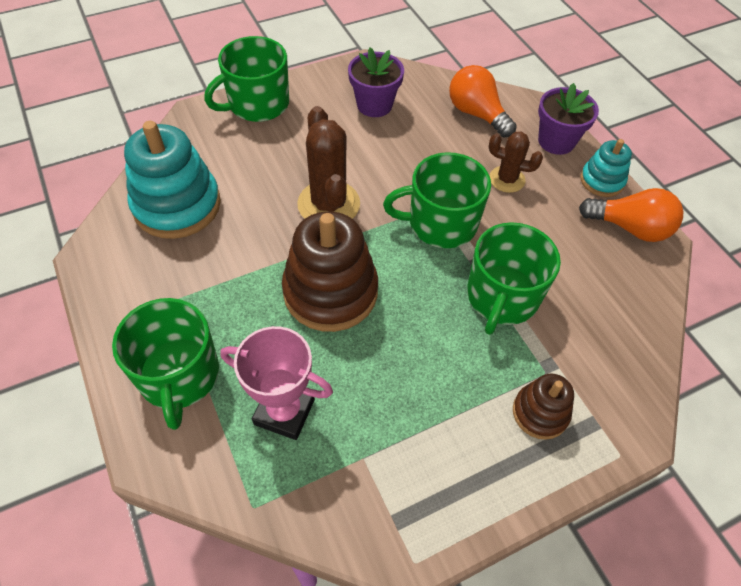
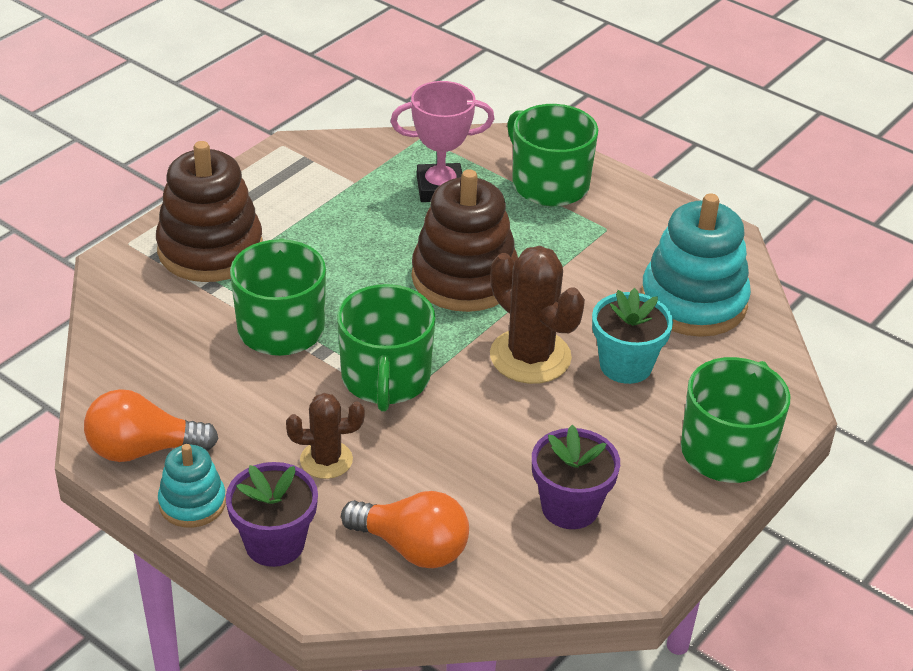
camera: 155 degrees right, 15 degrees down
green mug [383,152,491,248] -> green mug turned 120 degrees clockwise [337,284,436,411]
brown stacking toy [513,374,574,440] -> brown stacking toy [156,141,263,282], size x1.86
none -> turquoise flower pot [592,288,673,384]

